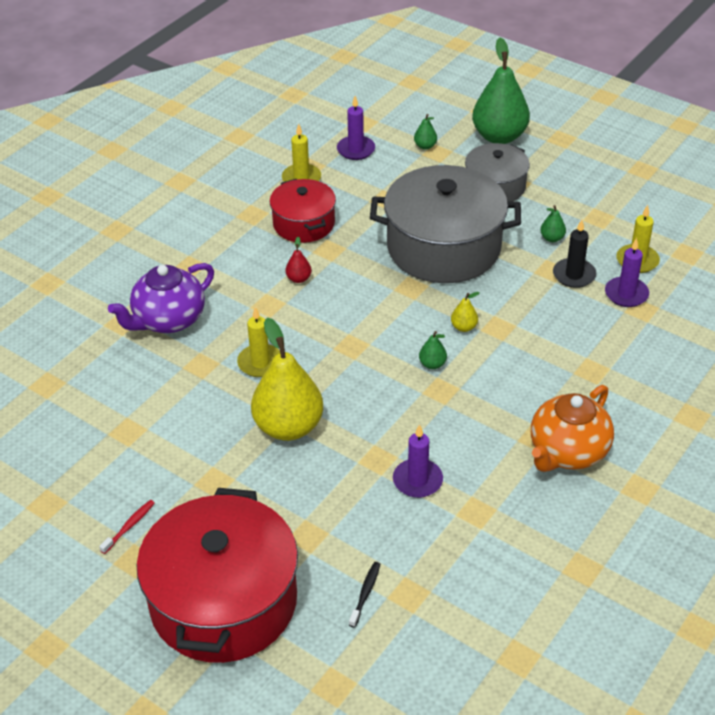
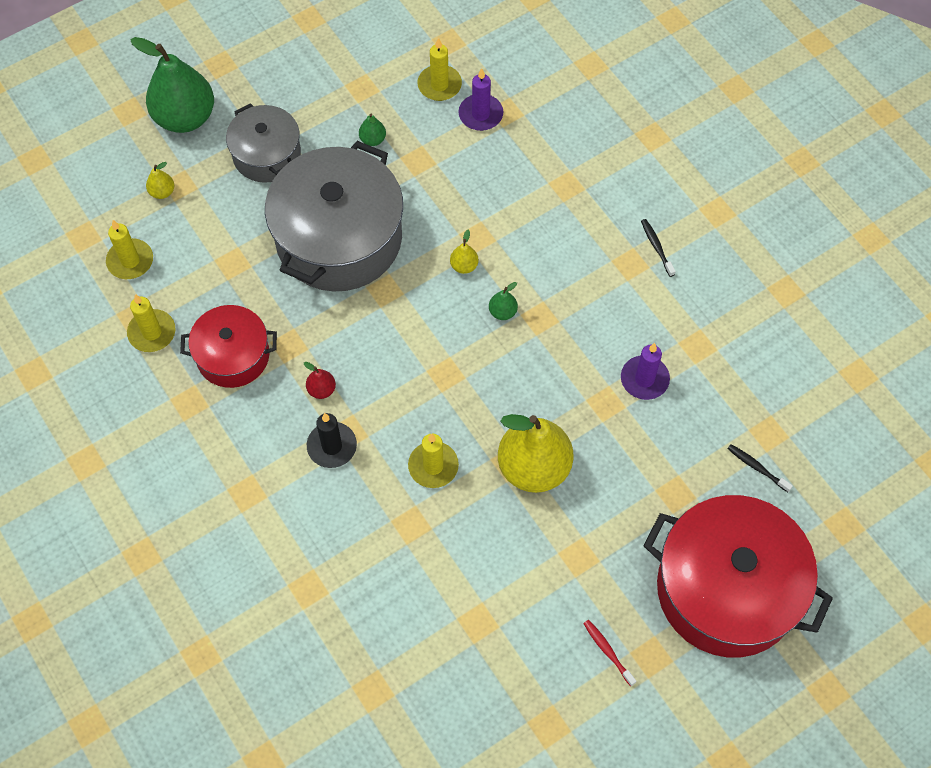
camera: 70 degrees left, 20 degrees up
purple teapot [108,263,214,333] -> none
purple candle [337,96,375,160] -> yellow candle [106,220,153,279]
green pear [414,114,437,150] -> yellow pear [146,162,174,199]
orange teapot [531,385,614,472] -> black toothbrush [641,219,676,277]
black candle [553,220,597,288] -> black candle moved to [307,413,357,468]

